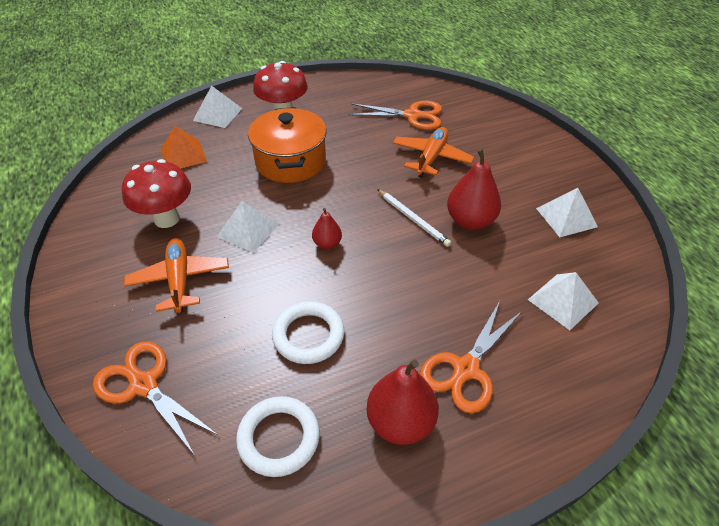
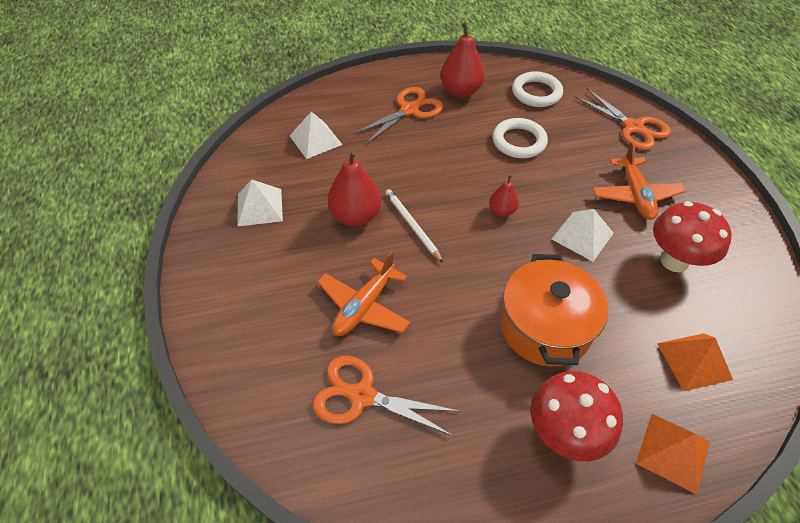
camera: 170 degrees left, 5 degrees up
white pyramid [193,86,242,128] -> orange pyramid [636,414,710,495]

